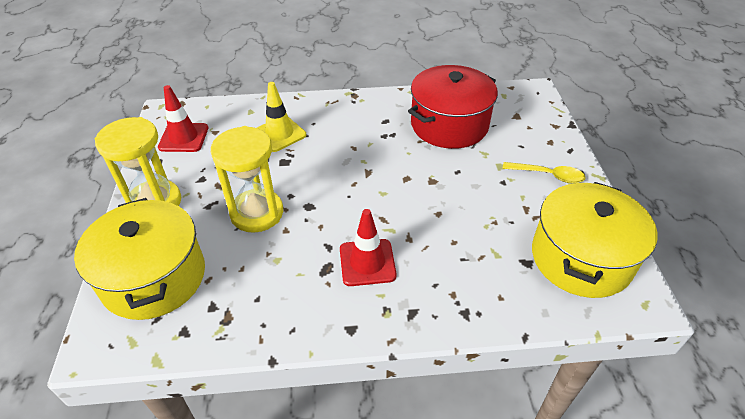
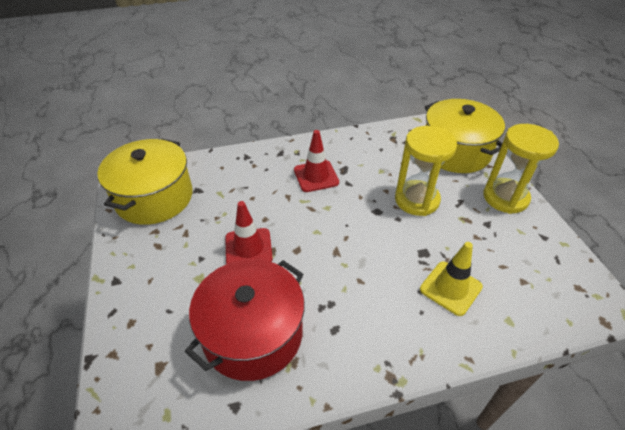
camera: 170 degrees right, 0 degrees up
red traffic cone [158,85,208,152] -> red traffic cone moved to [225,201,273,264]
yellow spoon [503,162,586,183] -> none

